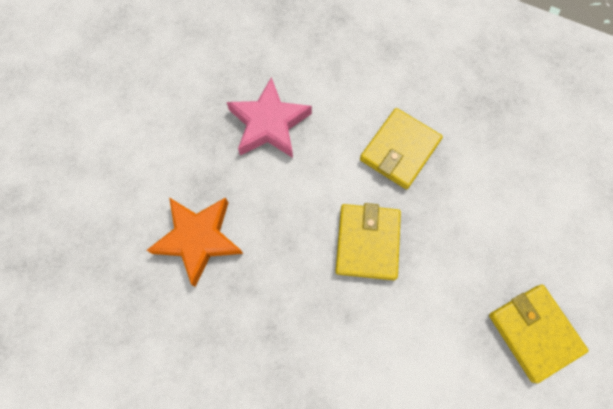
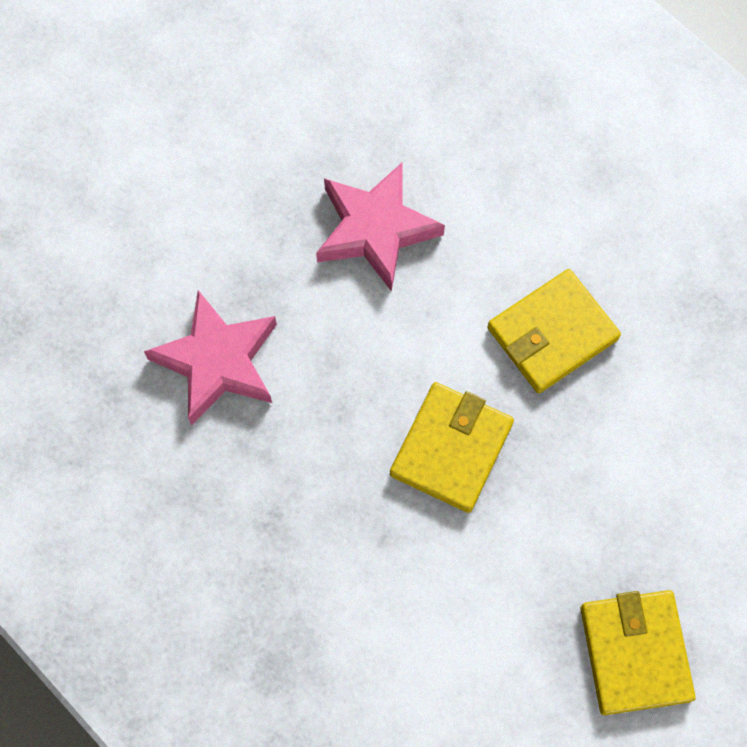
camera: 20 degrees right, 0 degrees up
orange star [147,197,243,287] -> pink star [144,290,277,425]

